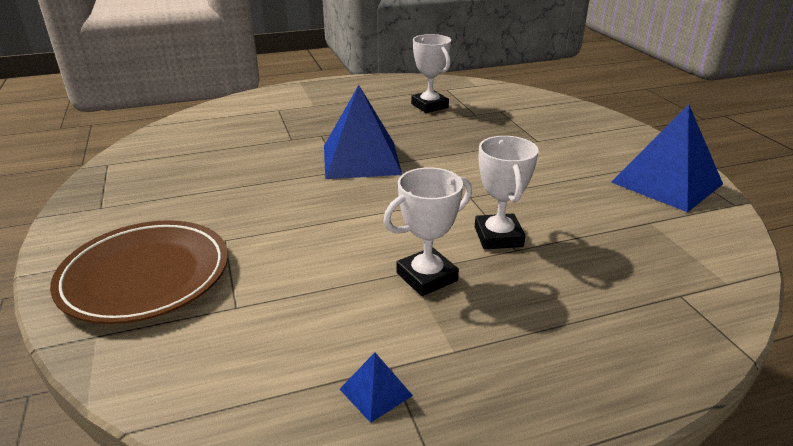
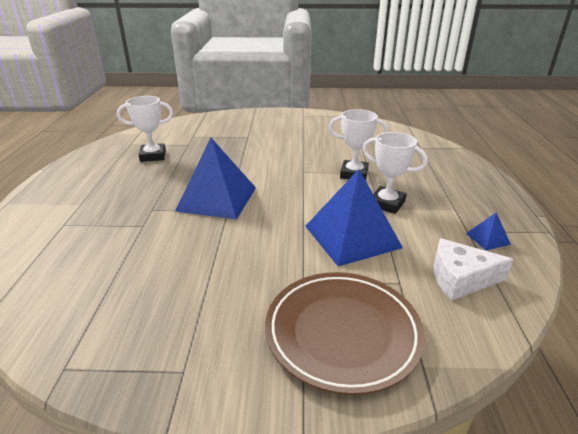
camera: 70 degrees left, 0 degrees up
white trophy [384,167,472,296] -> white trophy turned 45 degrees counterclockwise [363,132,428,214]
blue pyramid [611,105,723,212] -> blue pyramid moved to [305,169,403,266]
none -> white cheese [433,238,513,301]

